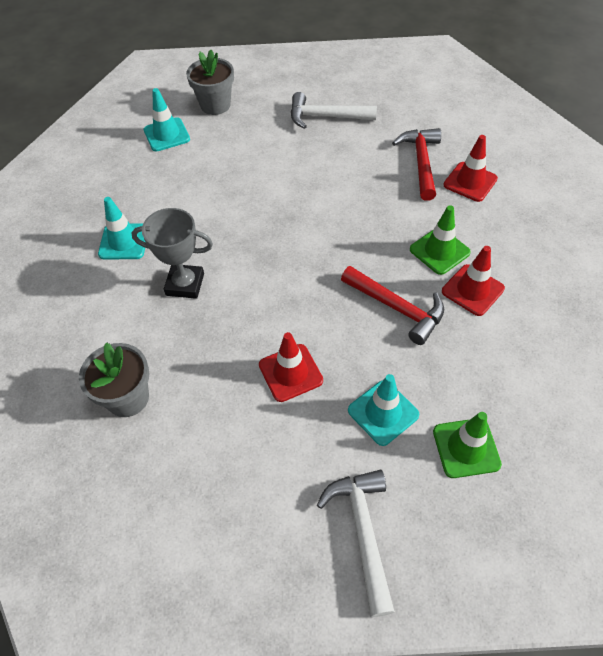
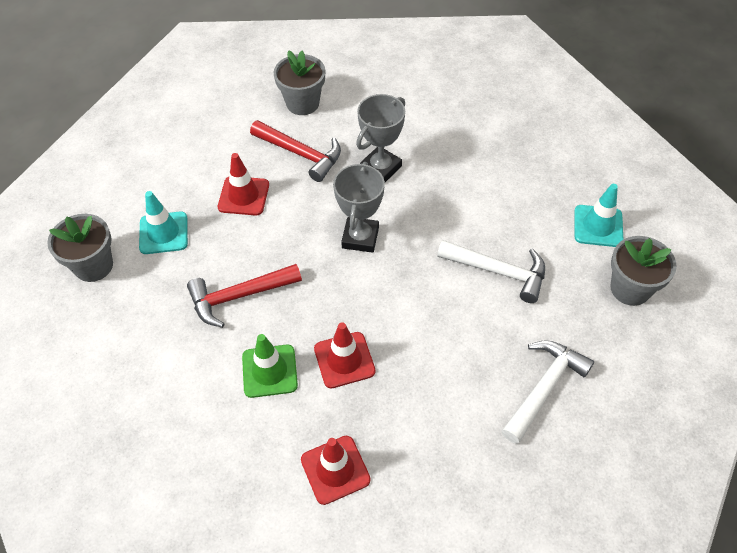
camera: 120 degrees right, 0 degrees up
turquoise traffic cone [98,197,146,259] -> none
white hammer [317,470,395,617] -> white hammer moved to [437,240,545,303]
red hammer [392,128,441,201] -> red hammer moved to [250,120,341,182]
green traffic cone [433,412,502,478] -> grey flower pot [47,214,113,282]
red traffic cone [442,246,505,316] -> red traffic cone moved to [314,322,375,389]
none -> grey trophy [333,162,385,253]

